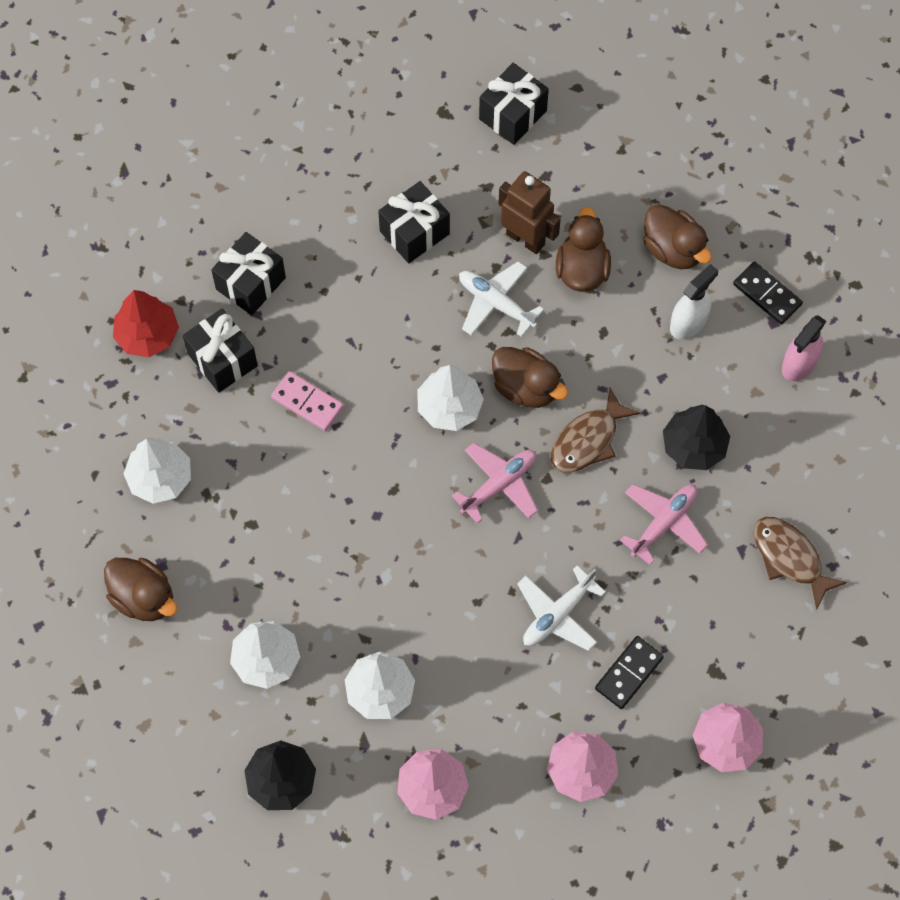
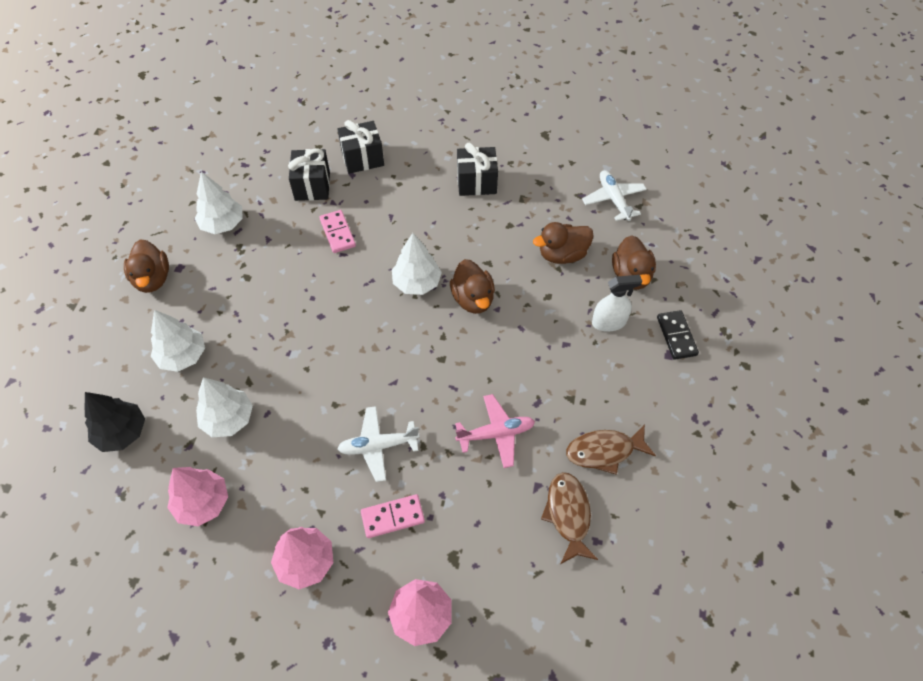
camera: 35 degrees right, 10 degrees down
red tree [113,290,179,357] -> none
pink plane [452,443,538,524] -> none
white plane [459,261,544,337] -> white plane moved to [582,170,647,221]
black gift [479,63,549,145] -> none
brown robot [498,171,561,254] -> none
brown fish [551,388,640,472] -> brown fish moved to [566,424,656,475]
brown duck [556,207,611,292] -> brown duck turned 150 degrees counterclockwise [533,222,594,264]
black domino [595,636,664,709] -> pink domino [361,494,425,538]
black tree [663,405,730,470] -> none
pink spray bottle [782,315,826,381] -> none

